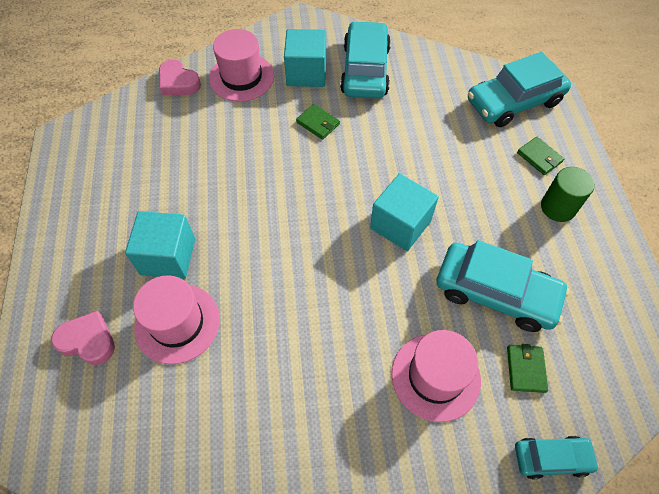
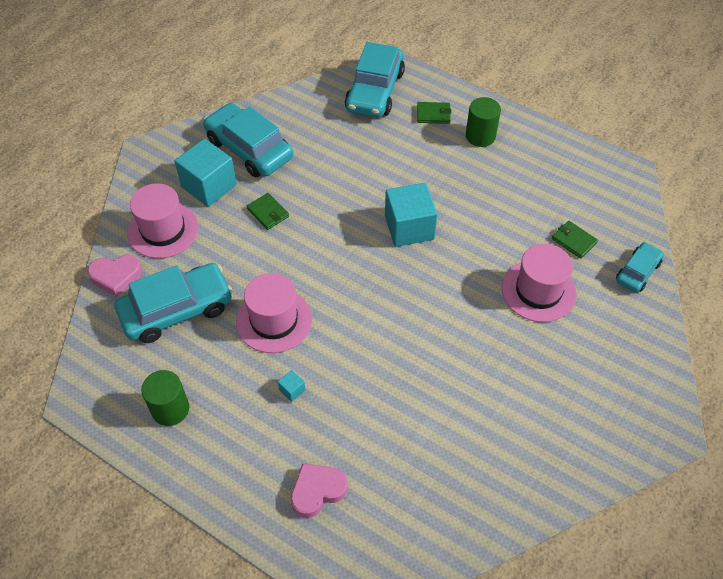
camera: 50 degrees left, 5 degrees down
turquoise cube [125,211,195,279] -> turquoise cube [278,370,305,402], size x0.41
pink hat [133,275,220,364] -> pink hat moved to [236,273,312,353]
green wallet [296,104,340,140] -> green wallet turned 60 degrees clockwise [246,193,289,230]
turquoise car [436,240,570,332] -> turquoise car moved to [114,263,233,343]
none -> green cylinder [141,370,189,426]

